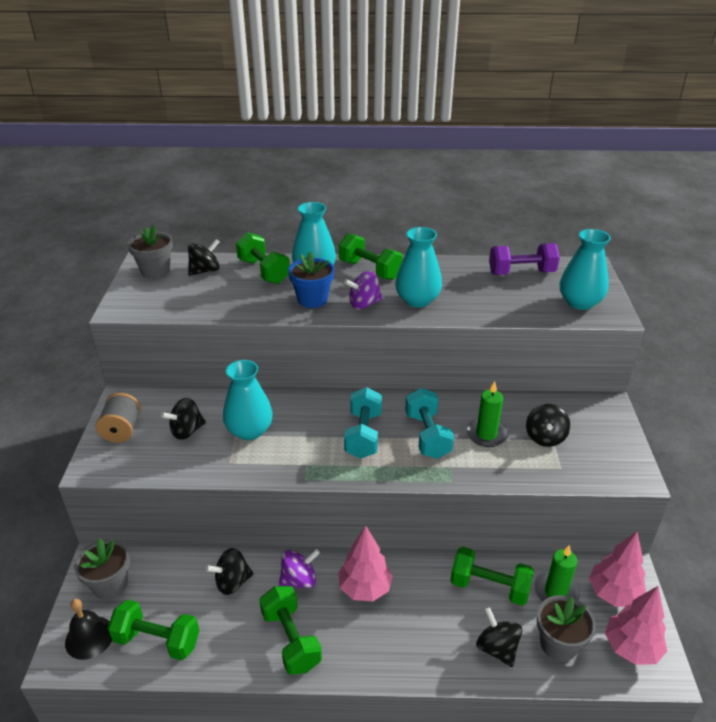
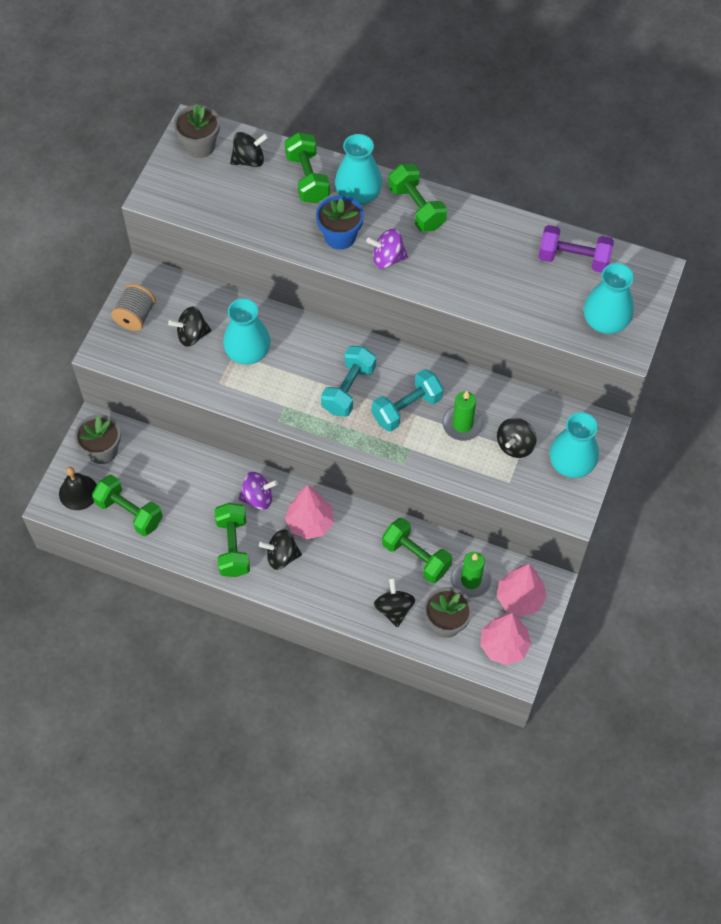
camera: 20 degrees right, 25 degrees up
black spinning top [205,548,254,595] -> black spinning top moved to [259,529,302,570]
turquoise vase [395,227,442,308] -> turquoise vase moved to [549,412,599,478]
turquoise dumbbell [405,388,454,459] -> turquoise dumbbell turned 45 degrees clockwise [372,369,444,432]

